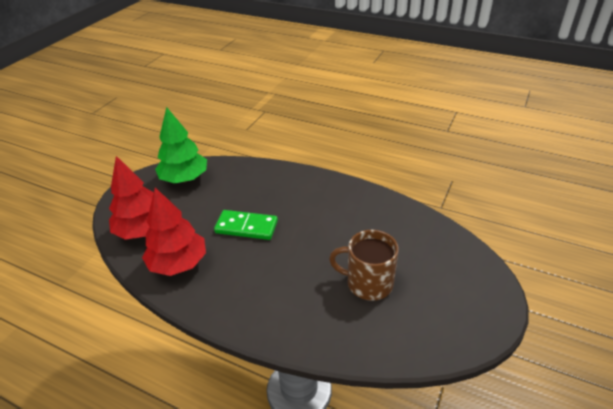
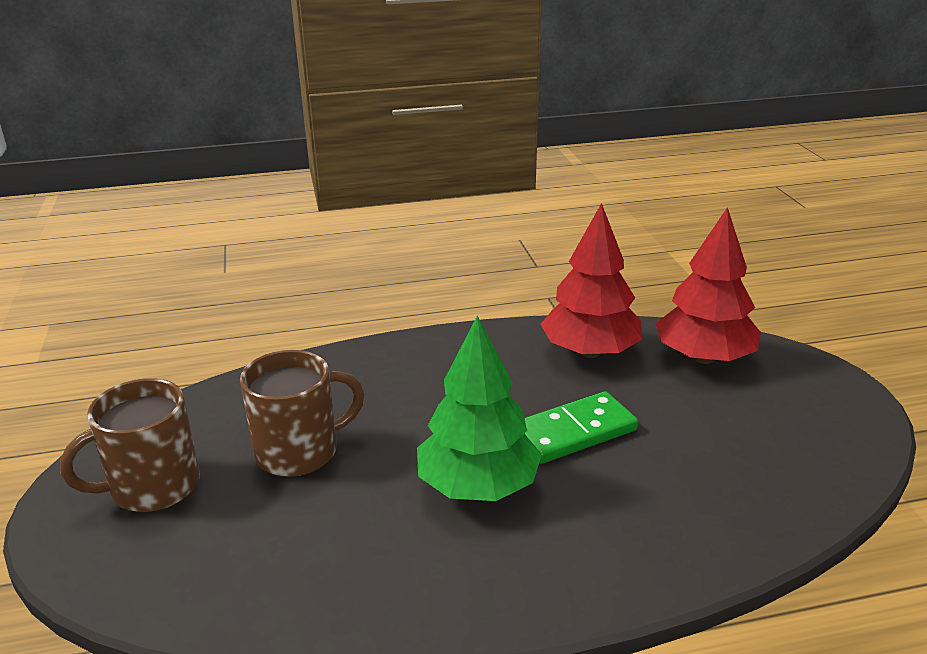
camera: 140 degrees right, 10 degrees down
green tree [155,107,207,184] -> green tree moved to [417,316,542,501]
none -> brown mug [60,378,200,512]

